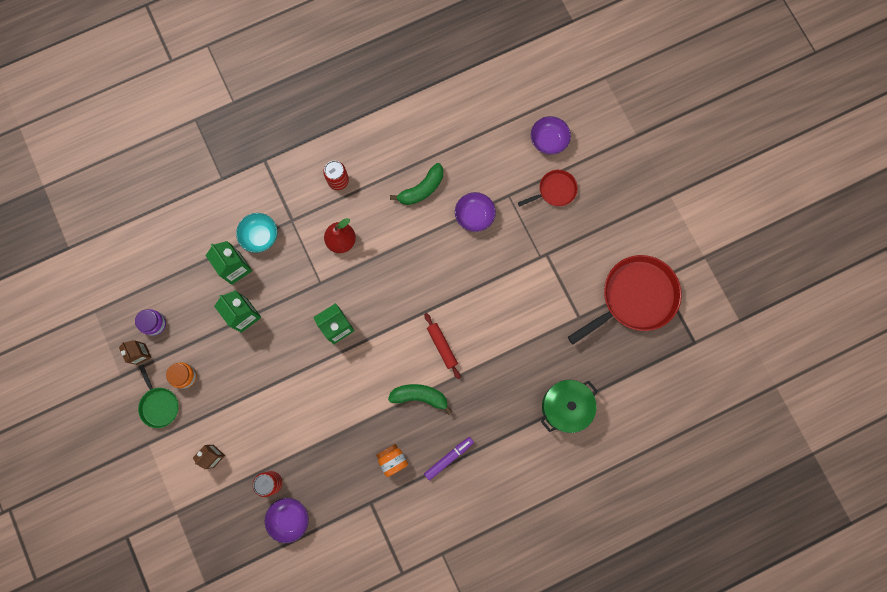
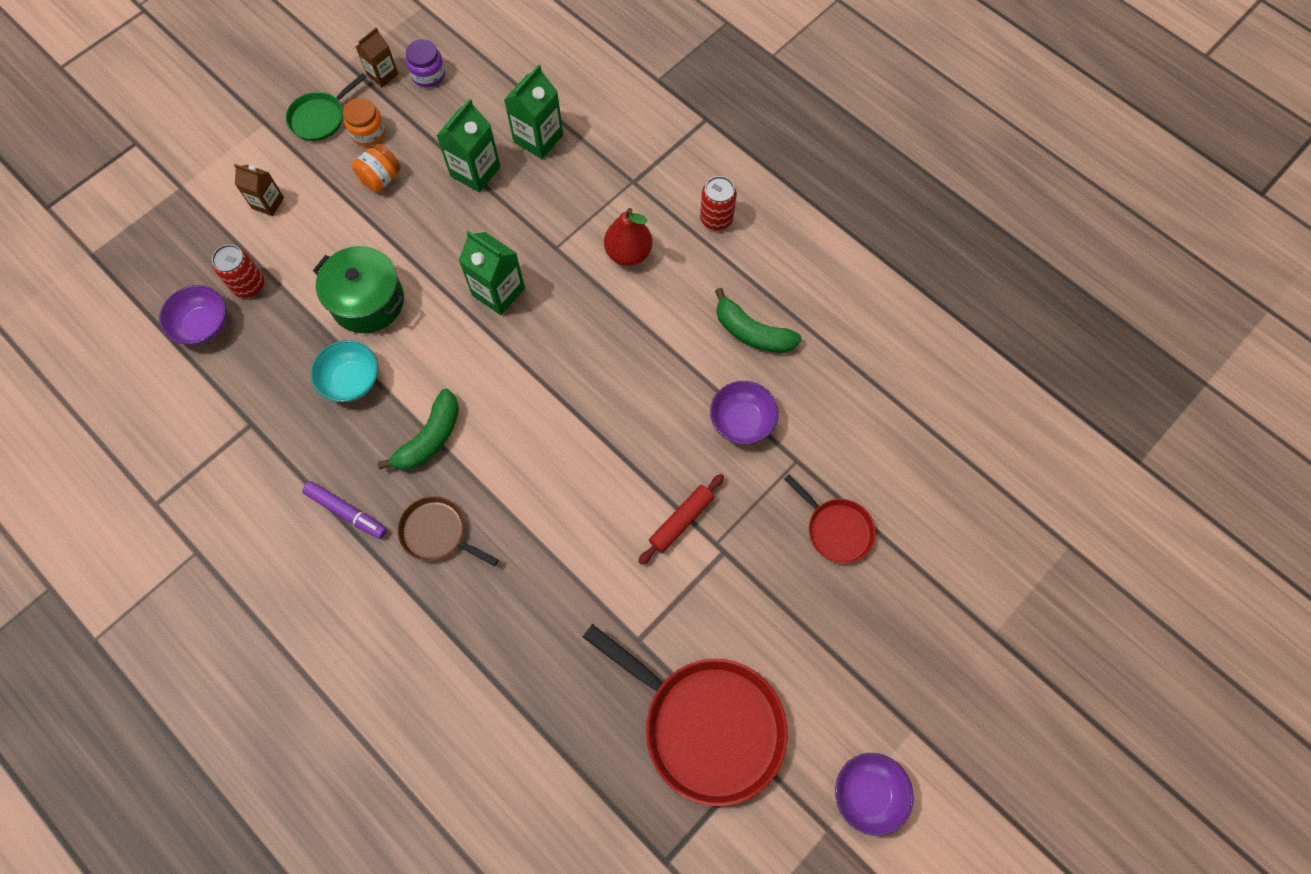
camera: 70 degrees right, 10 degrees down
turquoise bowl [236,213,277,253] -> turquoise bowl moved to [310,340,378,402]
orange jar [376,444,408,477] -> orange jar moved to [352,144,401,192]
green banana [388,384,453,415] -> green banana turned 45 degrees clockwise [377,389,459,470]
red rolling pin [424,313,460,379] -> red rolling pin moved to [638,474,724,565]
purple bowl [531,116,571,154] -> purple bowl moved to [835,753,914,836]
green pot [541,380,598,433] -> green pot moved to [313,246,404,333]
none -> brown pan [398,496,499,566]

